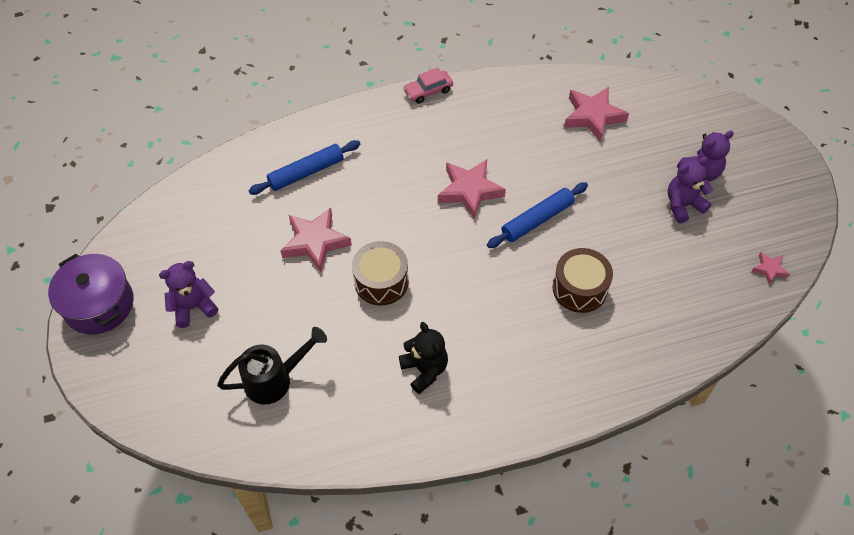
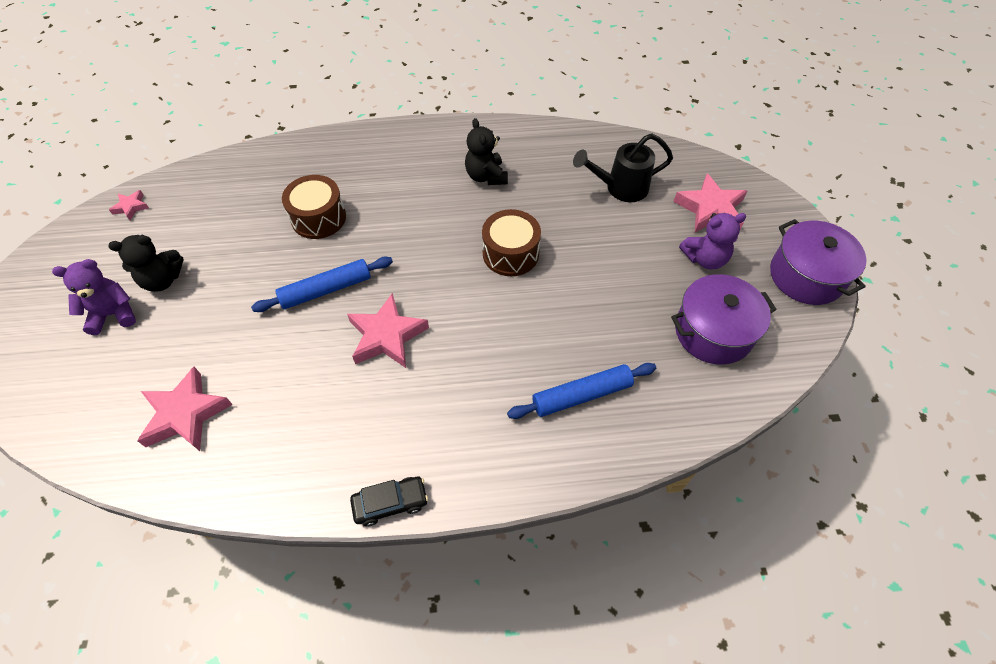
camera: 170 degrees left, 0 degrees up
pink star [281,208,352,272] -> pink star moved to [673,173,747,233]
pink car [403,68,453,104] -> black car [350,477,428,526]
purple teddy bear [668,156,713,223] -> black teddy bear [108,235,183,292]
none -> purple pot [671,274,777,365]

